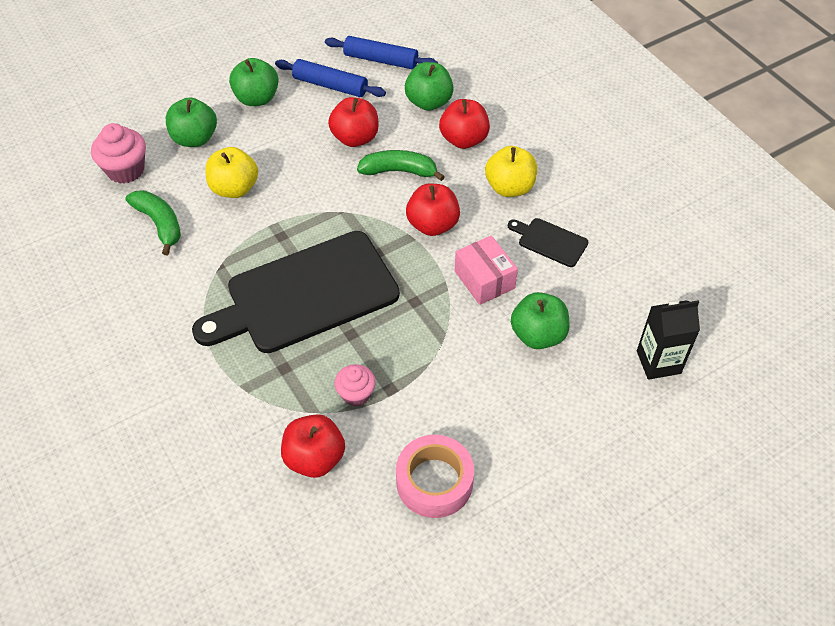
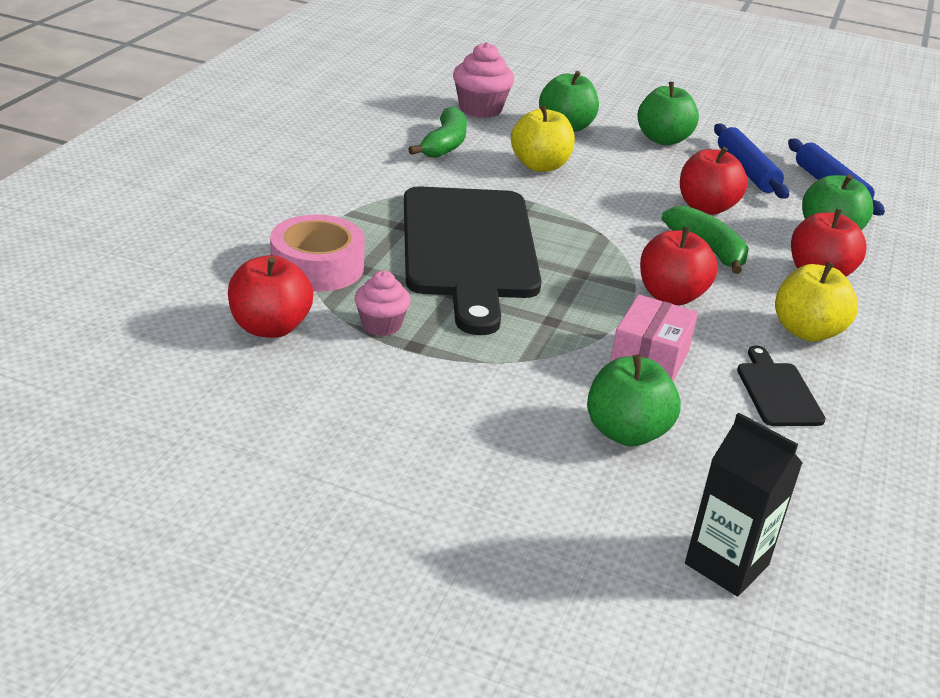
camera: 50 degrees right, 20 degrees down
black cutting board [192,231,400,353] -> black cutting board turned 120 degrees counterclockwise [404,186,542,335]
pink tape [396,435,474,518] -> pink tape moved to [270,215,365,292]

